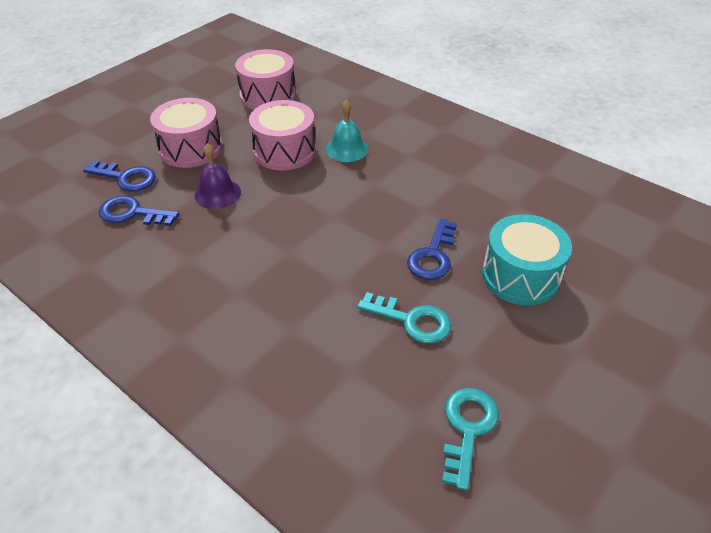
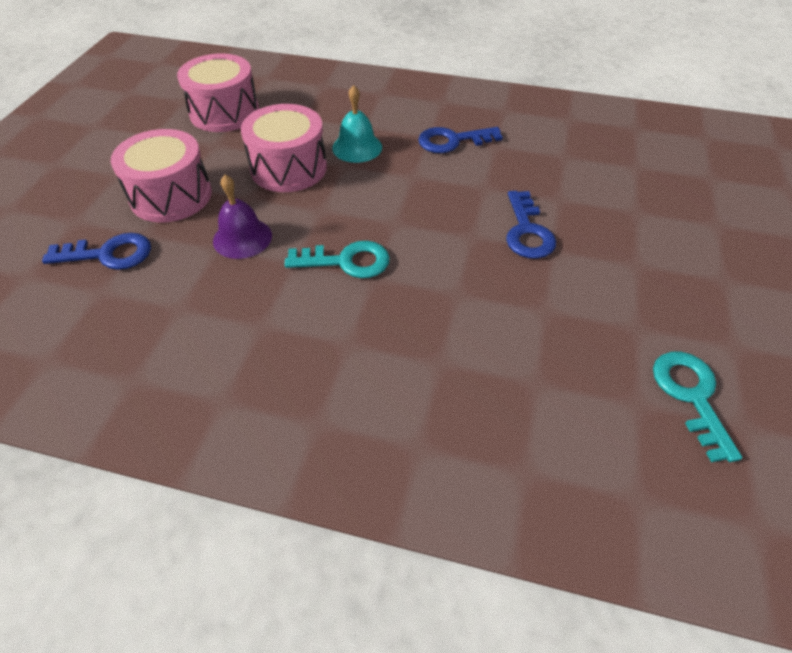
camera: 25 degrees left, 5 degrees up
blue key [99,195,179,226] -> blue key moved to [418,127,503,153]
turquoise key [357,292,451,343] -> turquoise key moved to [285,241,390,278]
turquoise drum [482,214,572,305] -> none

